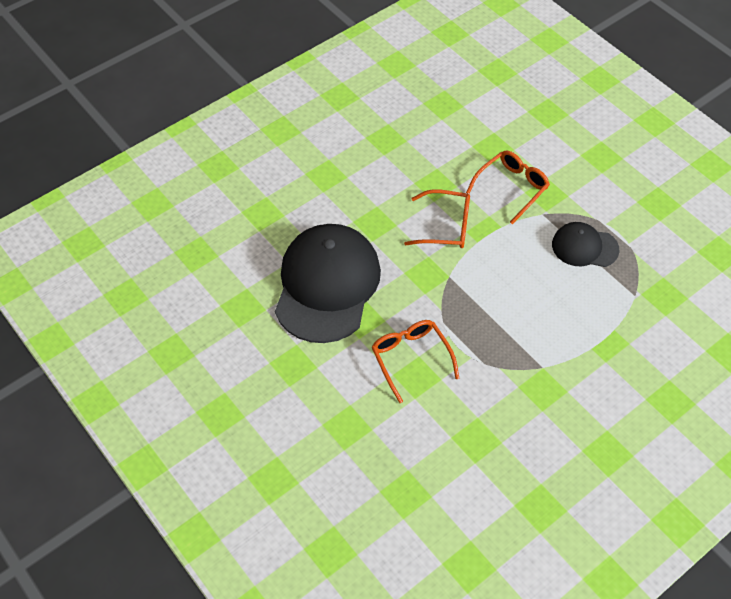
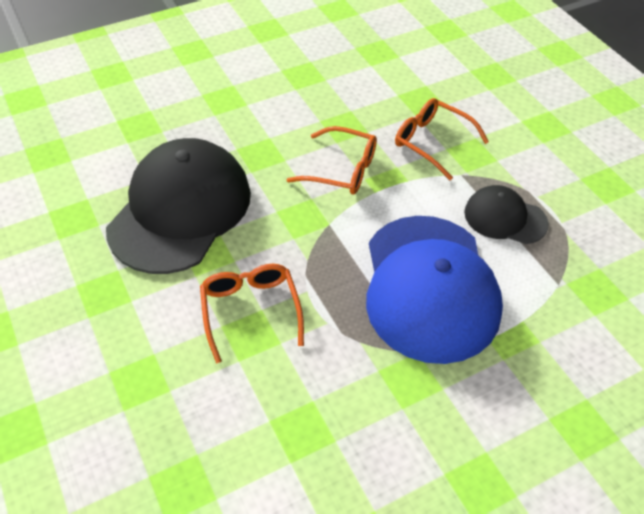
camera: 10 degrees right, 5 degrees down
orange glasses [466,151,550,224] -> orange glasses turned 105 degrees counterclockwise [395,98,489,180]
none -> blue cap [366,216,503,364]

